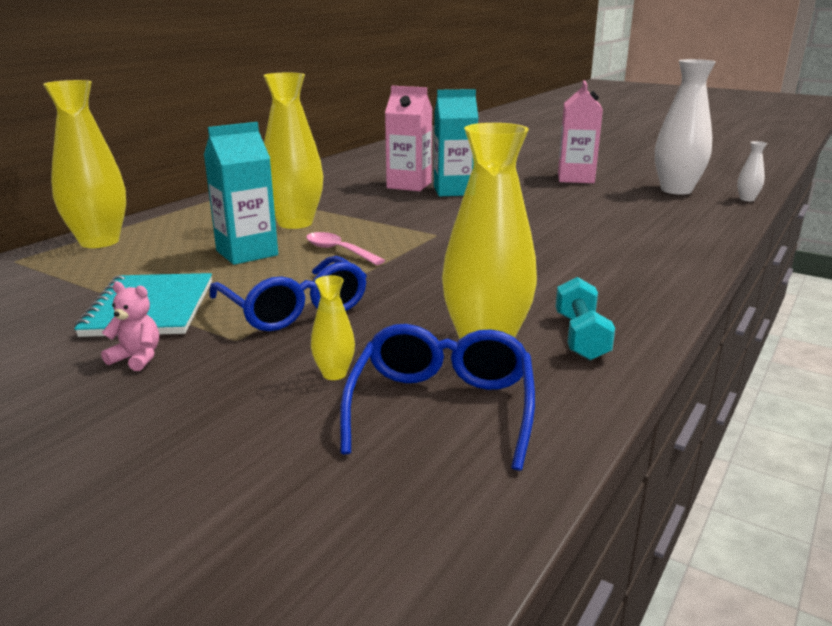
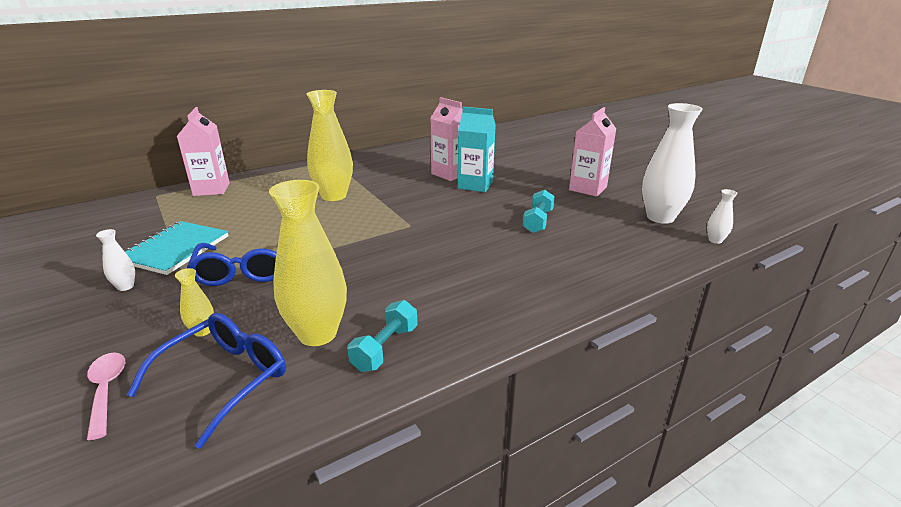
camera: 25 degrees right, 5 degrees up
yellow vase [43,80,126,248] -> pink carton [177,107,230,196]
pink teddy bear [101,282,159,371] -> white vase [96,229,135,291]
turquoise carton [204,122,278,265] -> none
pink spoon [306,232,385,265] -> pink spoon moved to [87,352,125,440]
none -> turquoise dumbbell [523,190,555,233]

